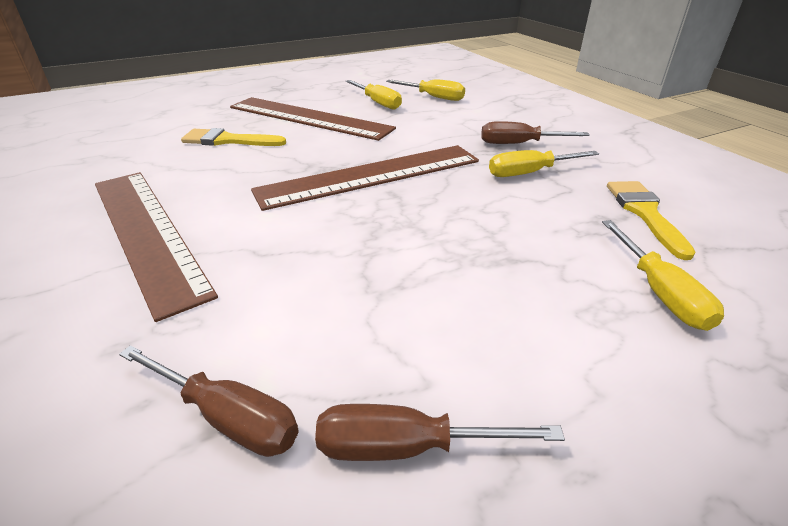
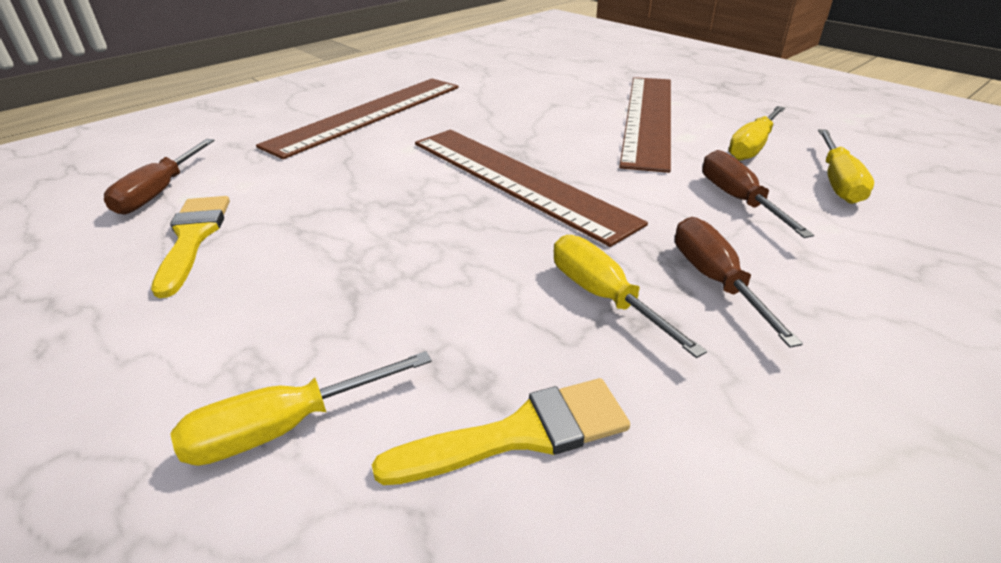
camera: 75 degrees right, 0 degrees up
yellow brush [181,128,286,146] -> yellow brush moved to [151,196,230,298]
brown screwdriver [315,404,565,461] -> brown screwdriver moved to [702,150,814,238]

